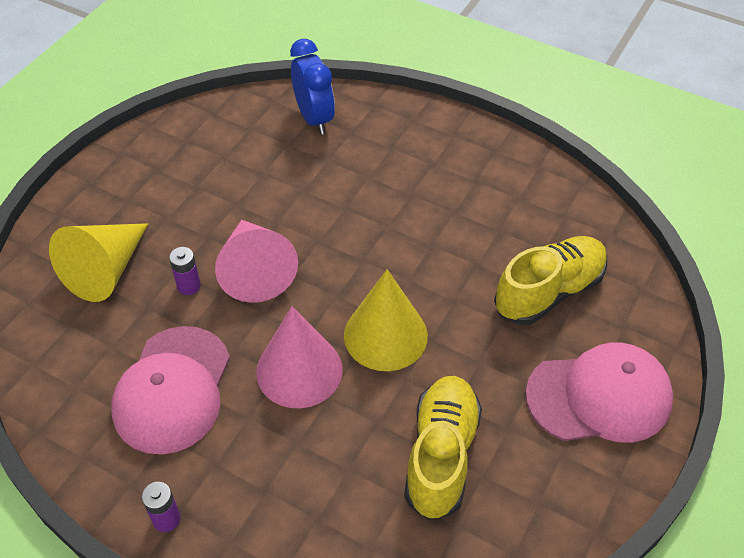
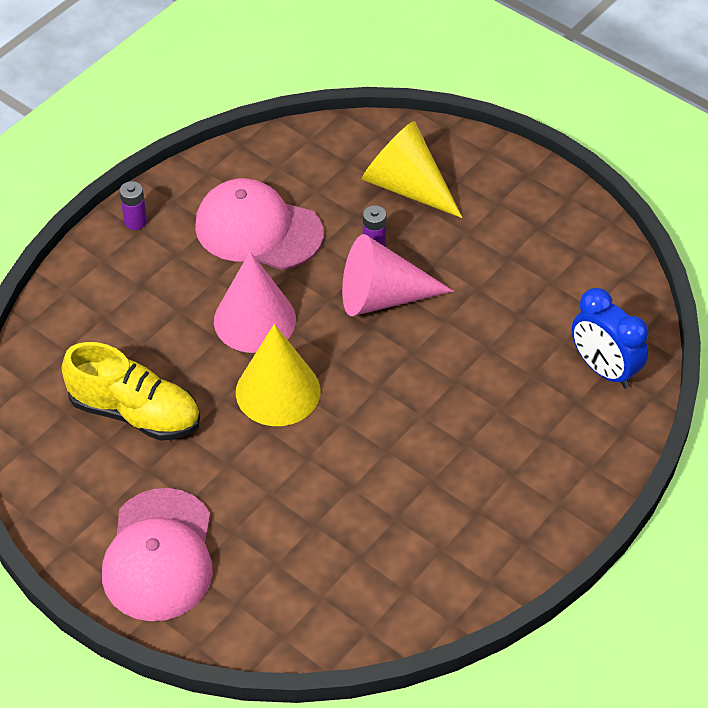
camera: 100 degrees right, 0 degrees up
blue clock [290,39,335,135] -> blue clock turned 60 degrees clockwise [572,288,649,388]
yellow shoe [494,236,607,325] -> none

